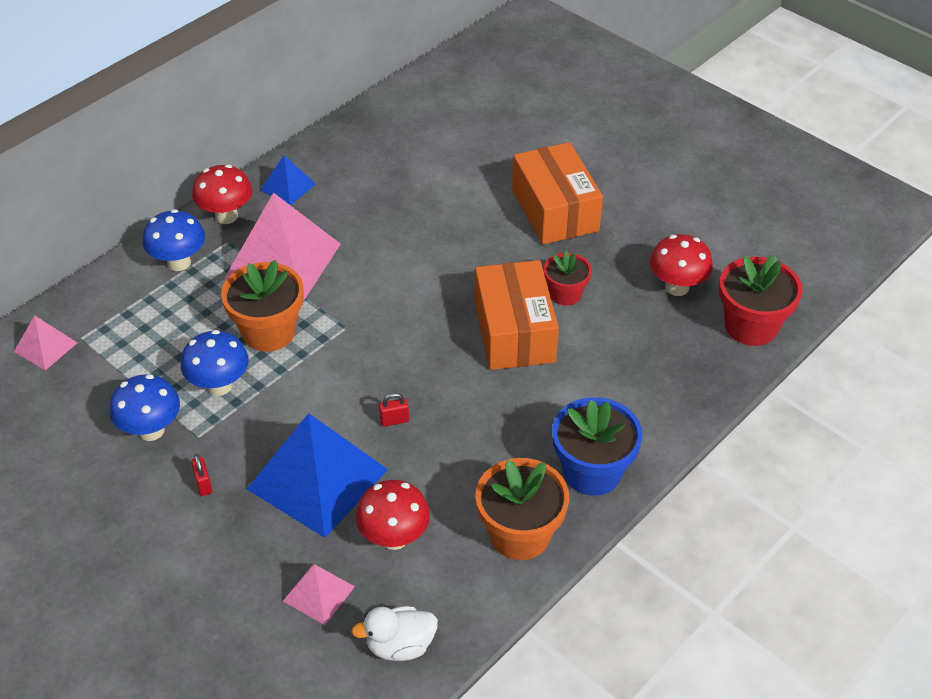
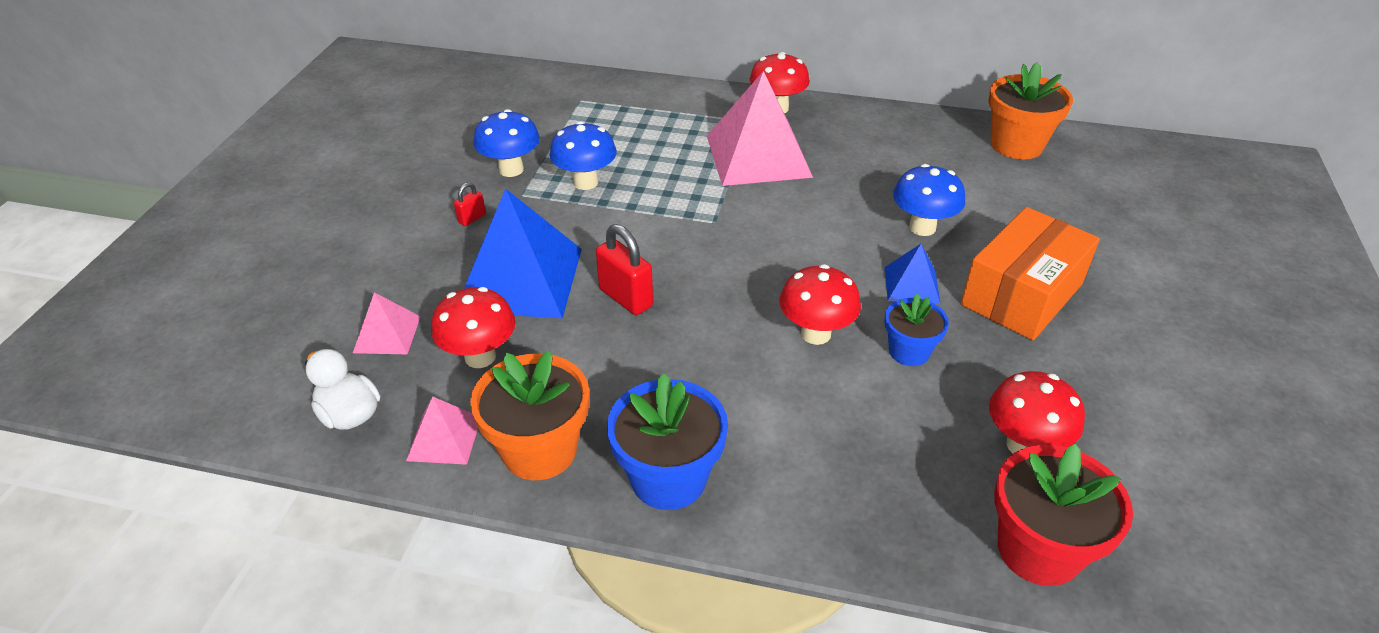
camera: 60 degrees right, 5 degrees down
pink pyramid [14,315,77,370] -> pink pyramid moved to [406,396,478,465]
blue mushroom [143,209,205,271] -> blue mushroom moved to [893,164,965,236]
orange flower pot [221,260,303,352] -> orange flower pot moved to [988,62,1073,159]
blue pyramid [261,155,316,205] -> blue pyramid moved to [885,244,940,304]
red padlock [379,393,409,427] -> red padlock [596,224,653,315], size x1.90
orange box [475,260,559,370] -> red mushroom [779,264,861,345]
red flower pot [544,251,592,306] -> blue flower pot [885,293,949,366]

